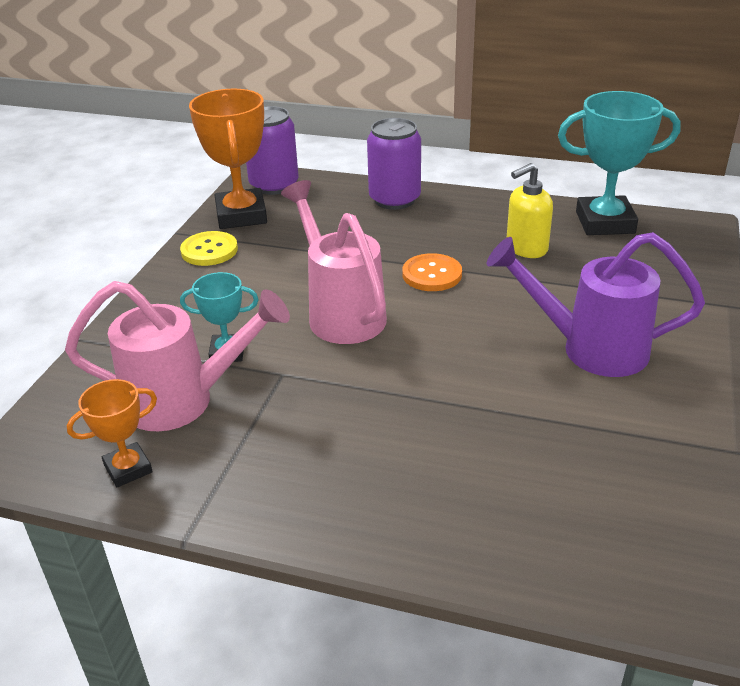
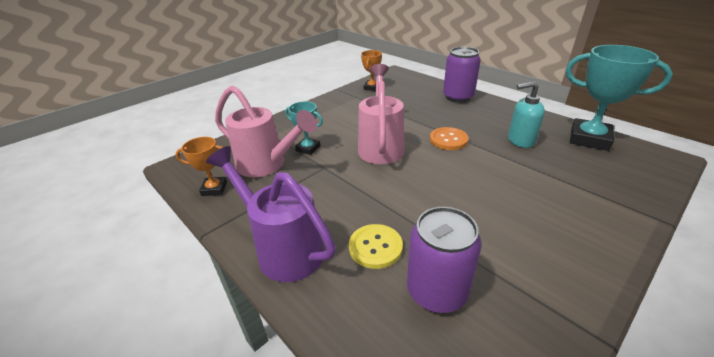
camera: 30 degrees right, 0 degrees up
yellow button [180,231,238,266] -> yellow button moved to [349,224,403,269]
orange trophy [189,89,267,229] -> orange trophy [361,50,382,91], size x0.54
purple can [246,106,299,195] -> purple can moved to [407,207,482,313]
purple watering can [487,232,705,377] -> purple watering can moved to [206,146,336,282]
yellow soap dispenser [507,163,553,258] -> turquoise soap dispenser [508,81,545,148]

